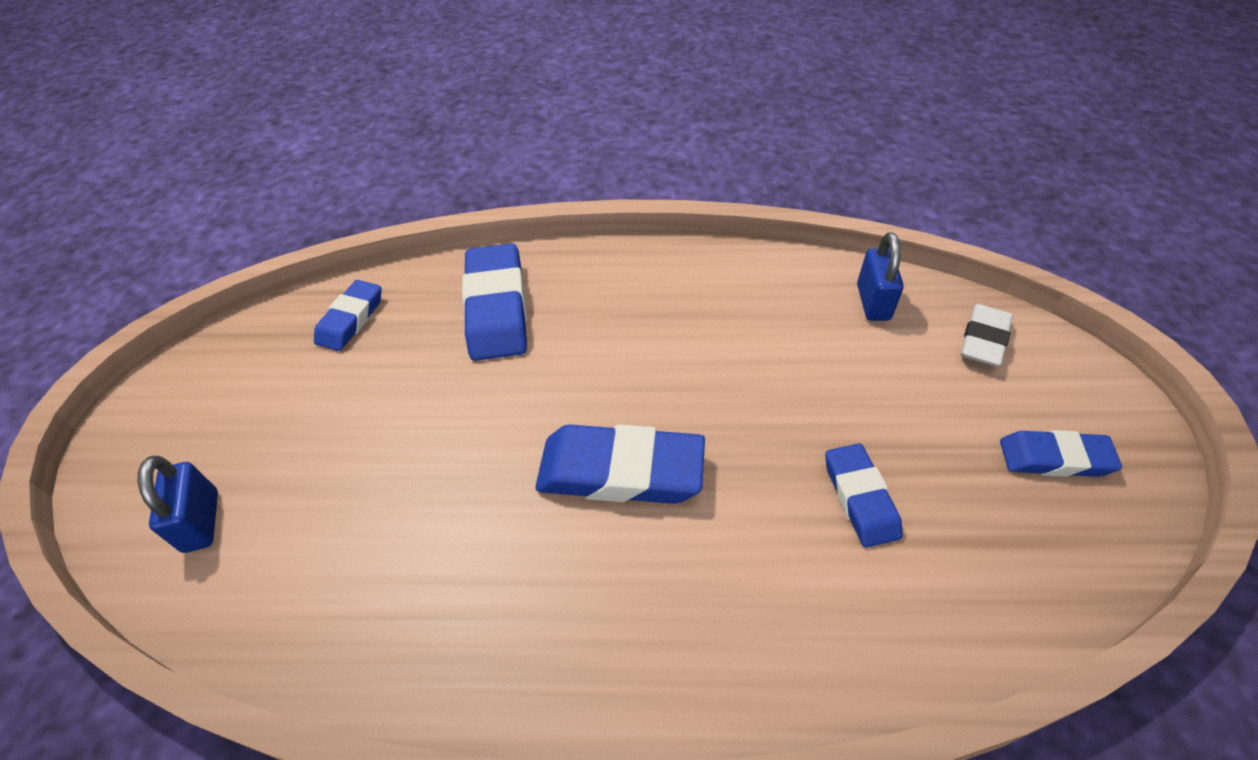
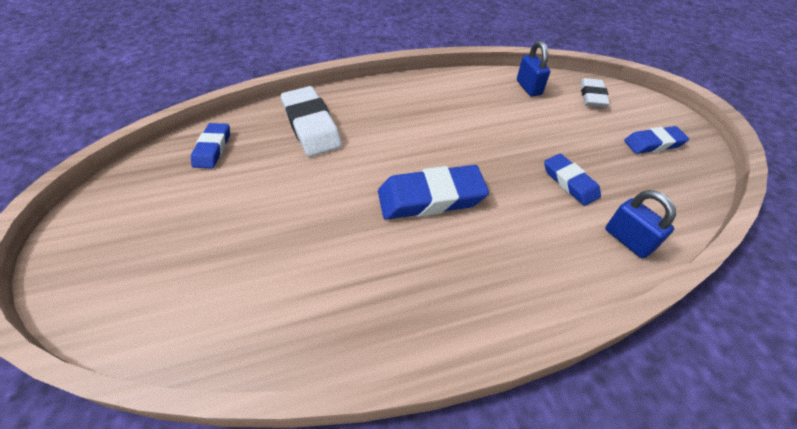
camera: 20 degrees left, 0 degrees up
blue padlock [138,456,218,553] -> blue padlock moved to [605,190,676,258]
blue eraser [462,243,527,361] -> white eraser [281,86,342,157]

